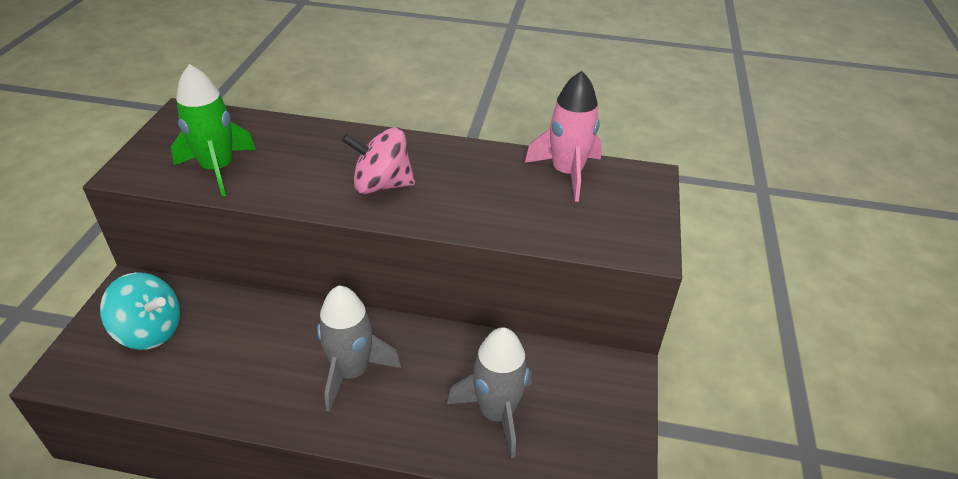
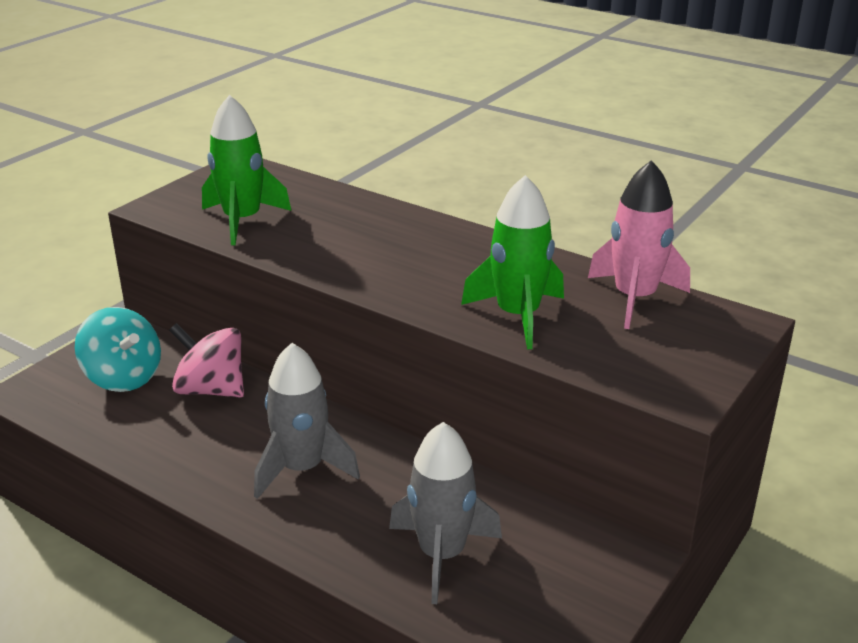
camera: 25 degrees right, 10 degrees down
pink spinning top [342,127,415,194] -> pink spinning top moved to [169,323,244,398]
none -> green rocket [461,175,564,349]

